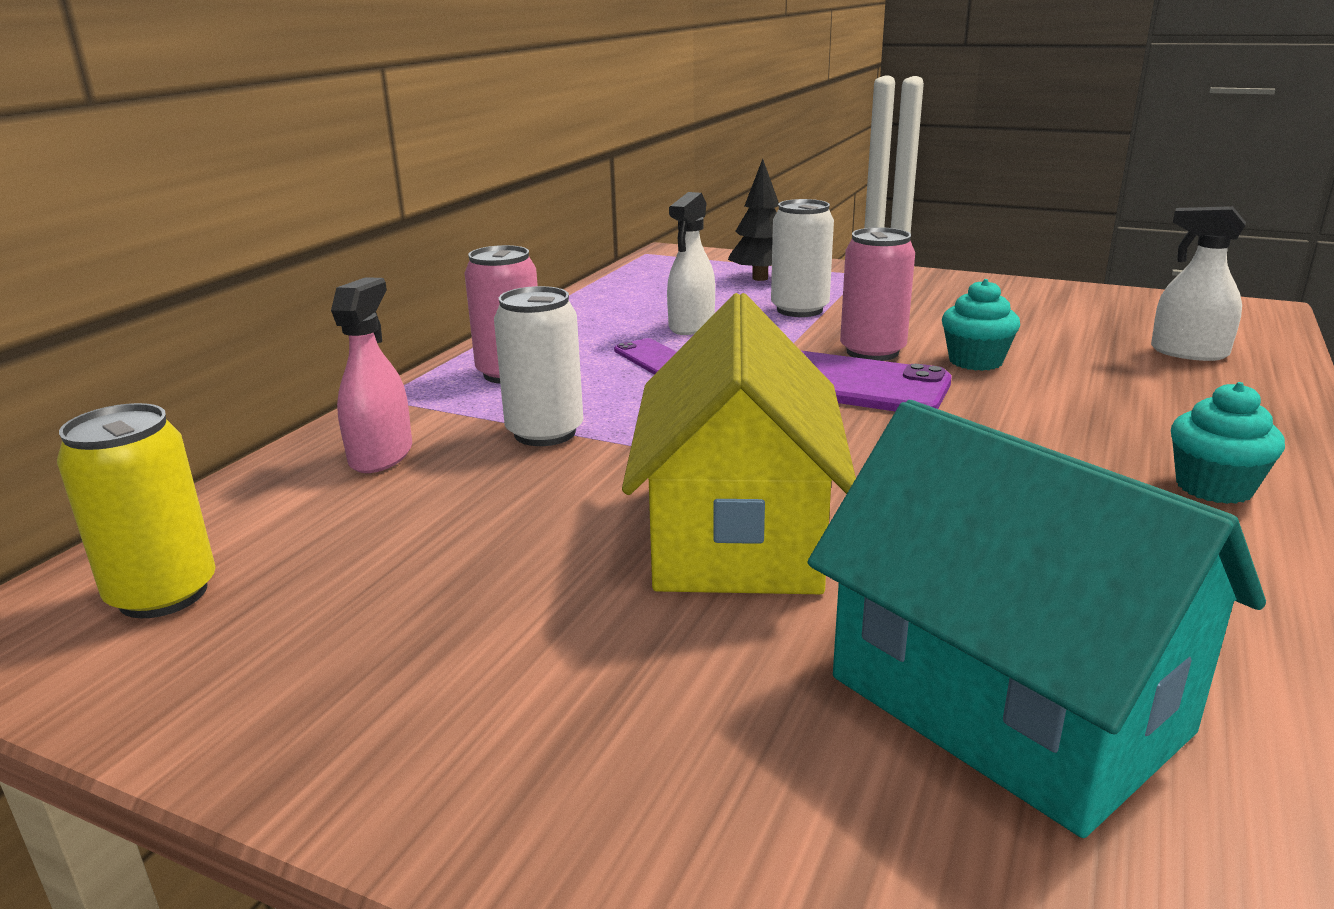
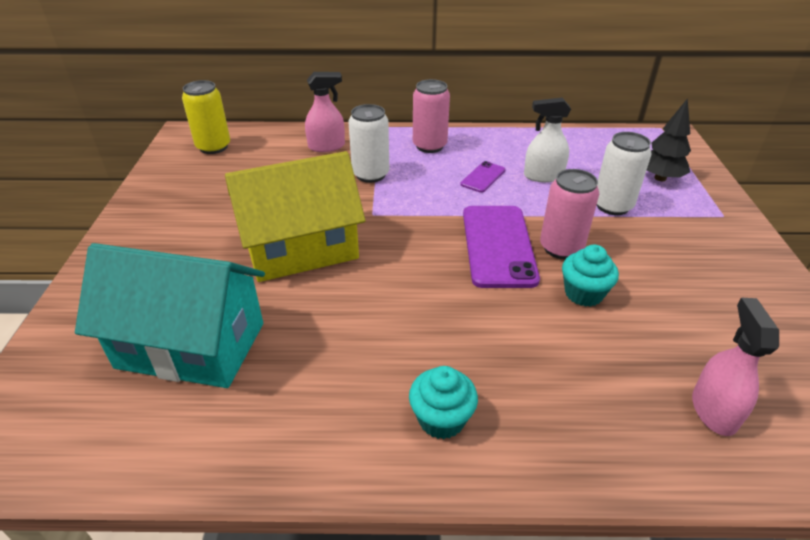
camera: 65 degrees right, 15 degrees up
turquoise house [808,400,1266,838] -> turquoise house turned 75 degrees clockwise [75,243,265,388]
white spray bottle [1151,206,1246,361] -> pink spray bottle [692,298,779,436]

